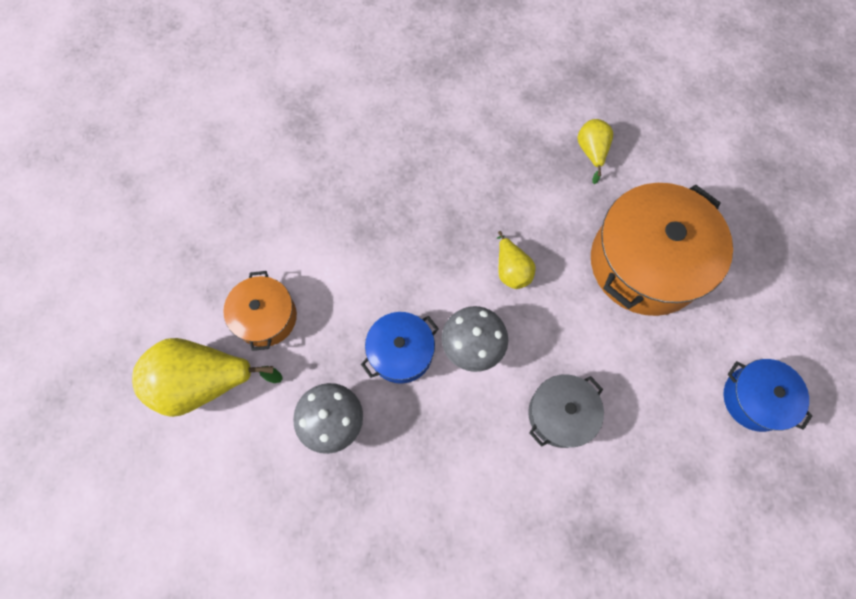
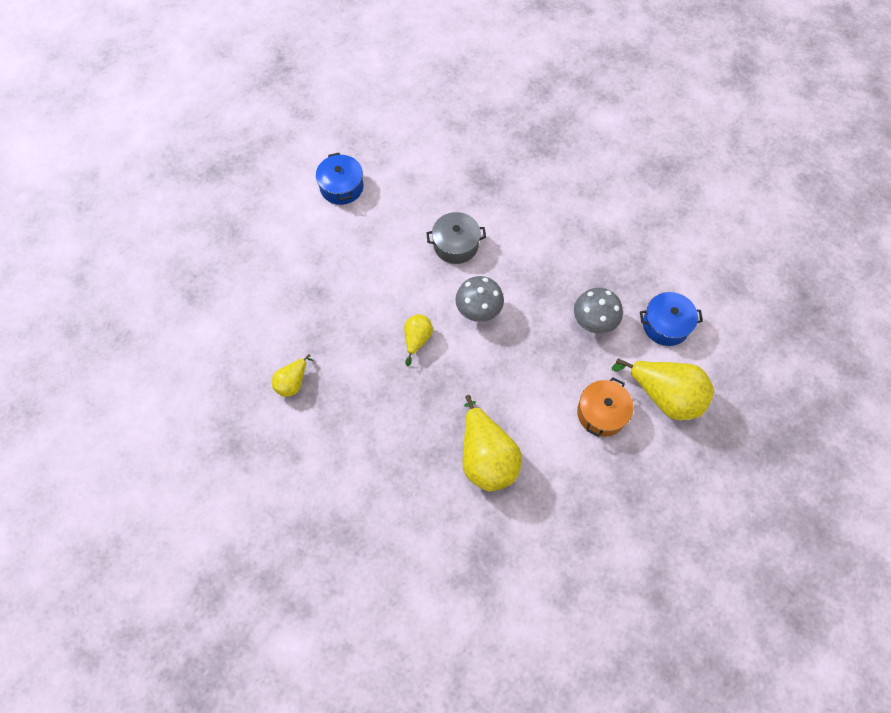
camera: 145 degrees left, 5 degrees down
blue pot [361,312,439,384] -> blue pot moved to [640,292,703,346]
orange pot [591,183,733,316] -> none
none -> yellow pear [463,395,522,491]

